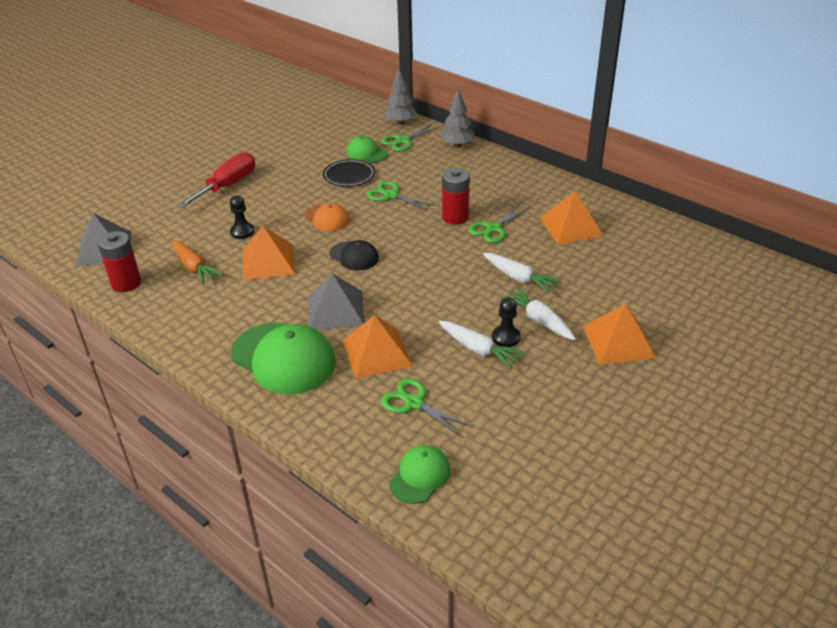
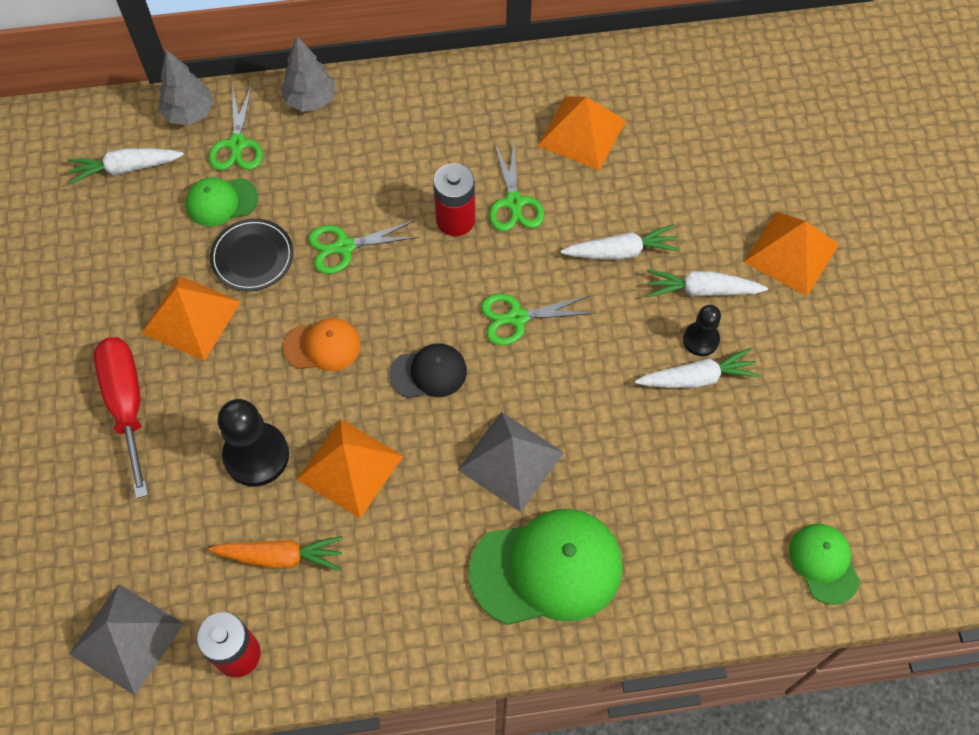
camera: 50 degrees left, 25 degrees up
black pawn [230,195,255,239] -> black pawn [218,399,289,487], size x1.72
orange pyramid [343,315,413,379] -> orange pyramid moved to [141,276,241,361]
green scissors [381,378,473,437] -> green scissors moved to [481,294,595,345]
none -> white carrot [67,148,184,185]

